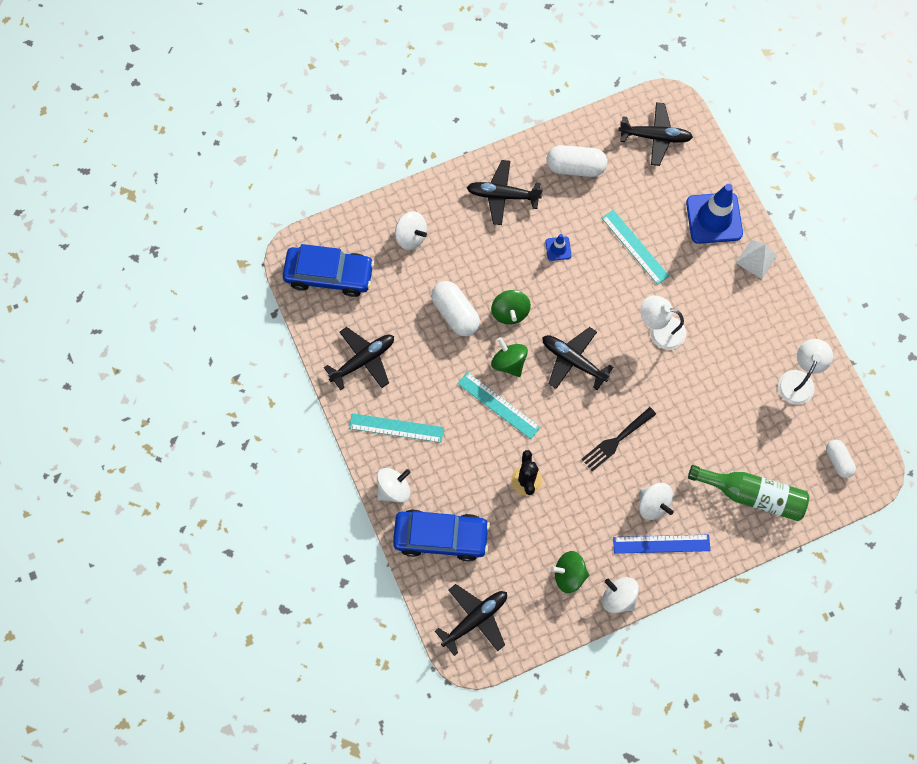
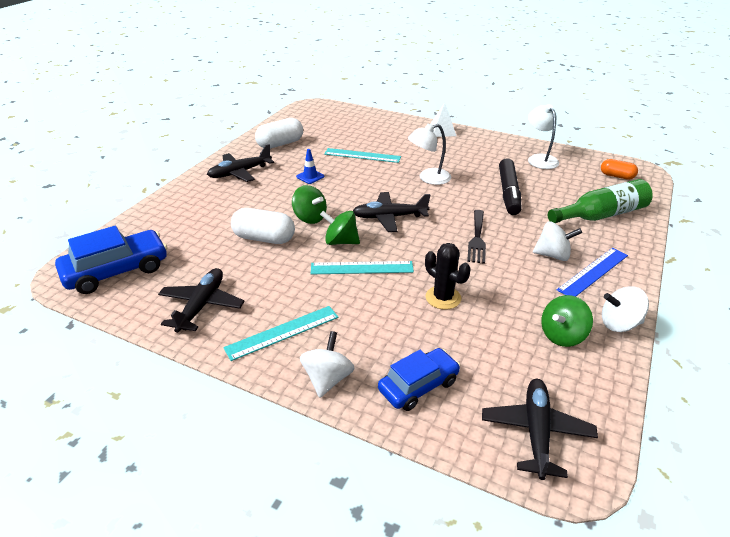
camera: 40 degrees left, 35 degrees down
blue car [393,509,490,561] -> blue car [378,348,460,411], size x0.66
white spinning top [395,211,427,250] -> none
black plane [618,102,693,166] -> none
blue traffic cone [686,184,743,244] -> none
white capsule [826,440,856,478] -> orange capsule [601,159,638,180]
none -> black marker [499,158,522,215]

